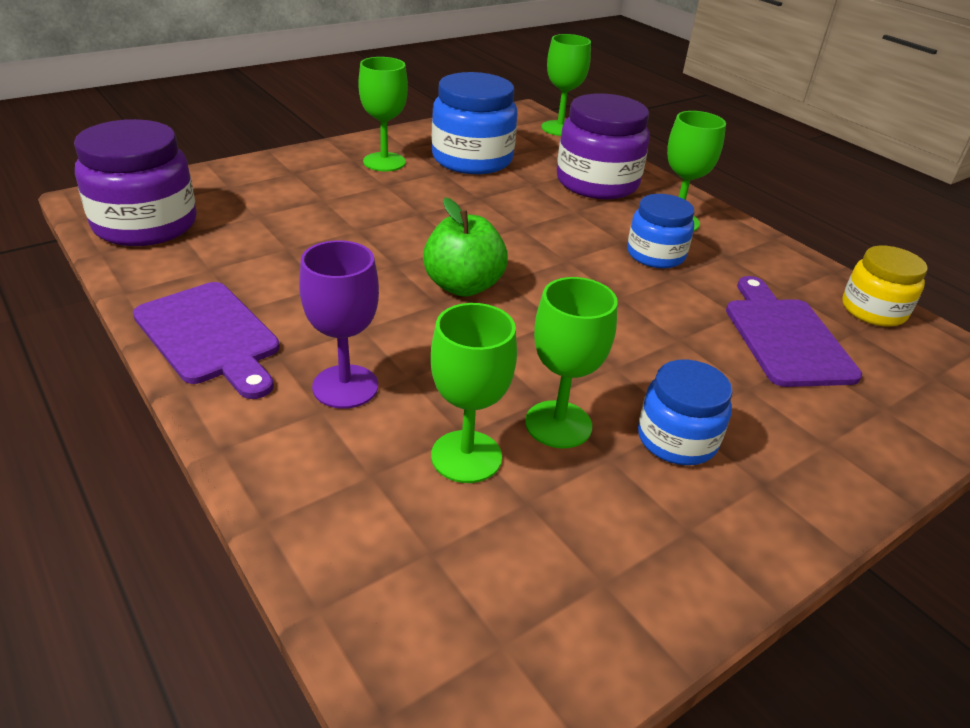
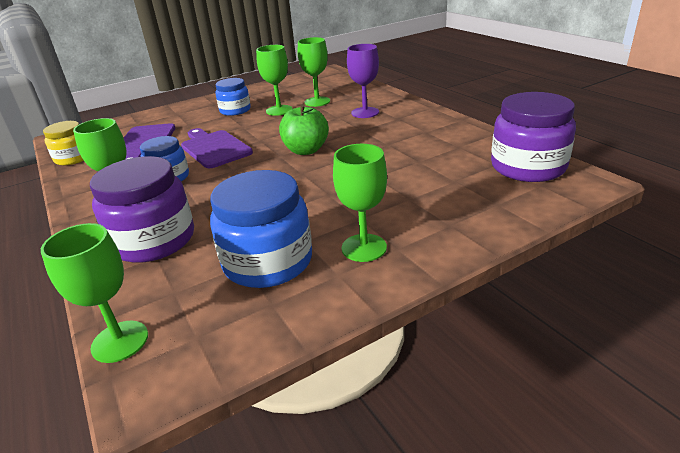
camera: 170 degrees left, 5 degrees down
purple cutting board [133,282,280,399] -> purple cutting board moved to [181,128,253,168]

